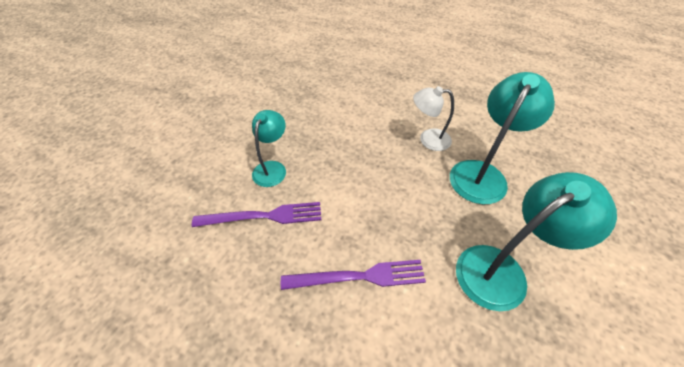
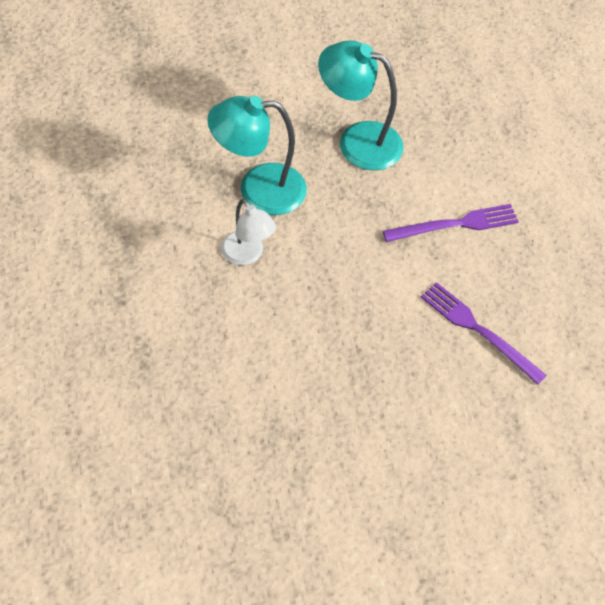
camera: 135 degrees left, 5 degrees up
turquoise lamp [252,110,286,187] -> none
purple fork [281,260,426,290] -> purple fork turned 120 degrees clockwise [383,204,519,242]

